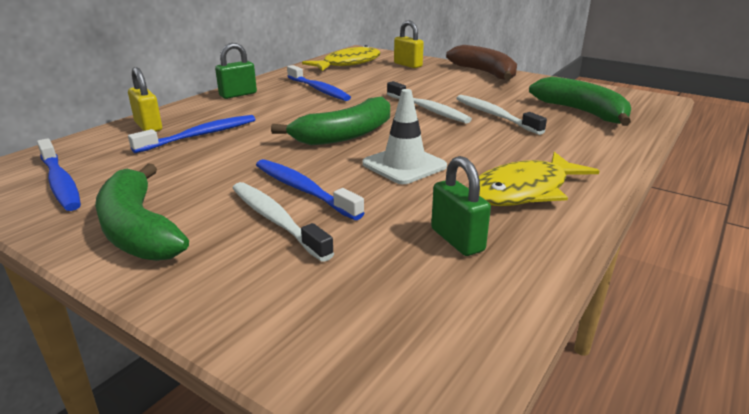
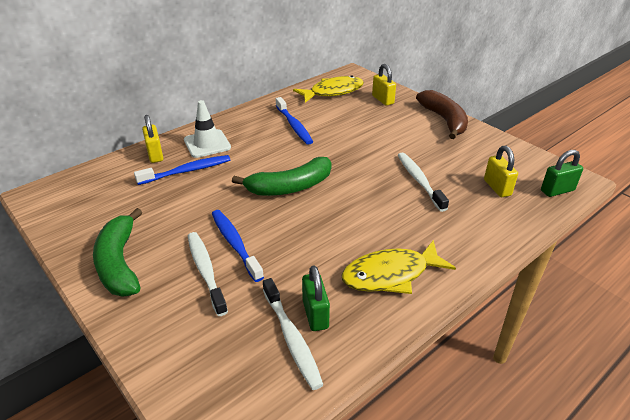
camera: 15 degrees right, 10 degrees up
blue toothbrush [37,138,81,211] -> none
green padlock [215,43,257,99] -> green padlock moved to [541,150,583,197]
white traffic cone [362,89,447,184] -> white traffic cone moved to [184,100,231,158]
white toothbrush [387,81,472,124] -> white toothbrush moved to [263,278,323,390]
green banana [529,77,631,126] -> yellow padlock [484,146,518,197]

